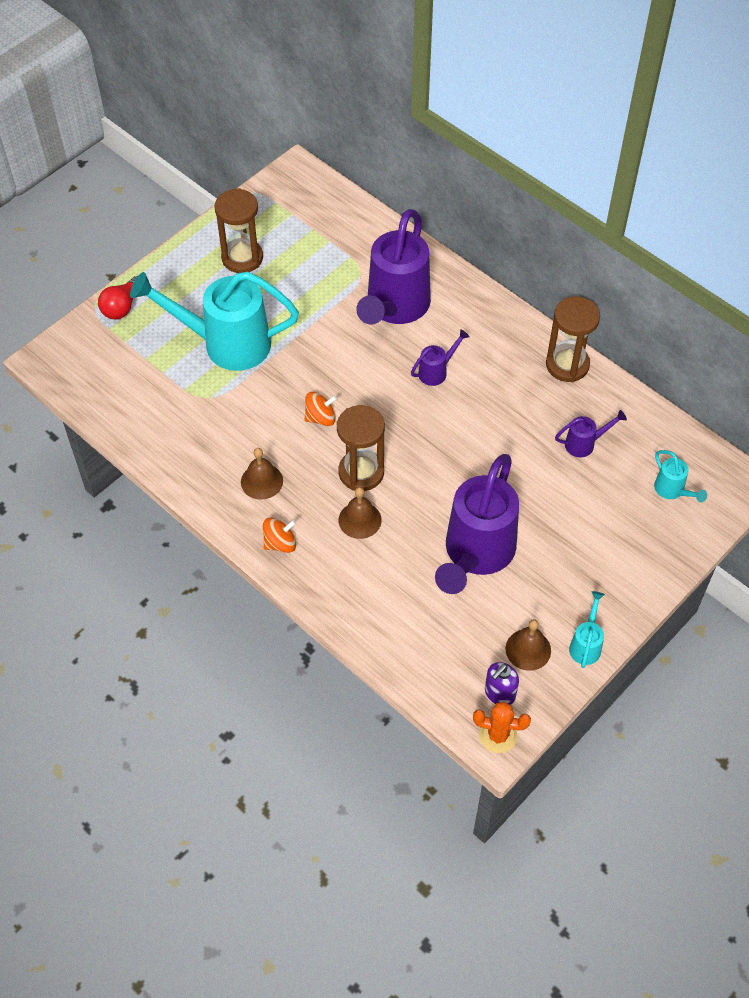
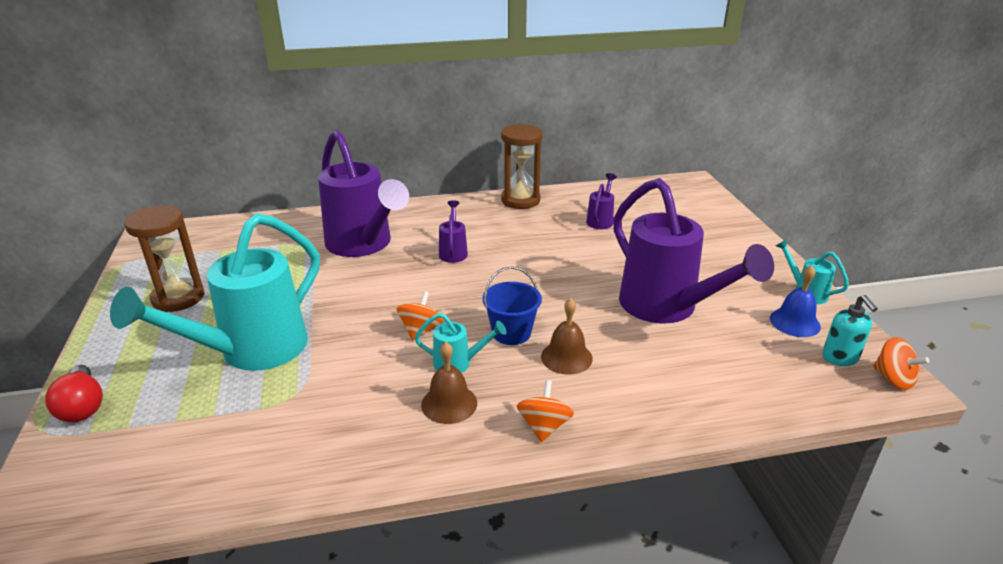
camera: 55 degrees left, 25 degrees down
brown hourglass [337,405,385,491] -> blue bucket [483,267,542,345]
orange cactus [473,701,531,753] -> orange spinning top [873,337,929,390]
purple soap dispenser [485,662,519,705] -> turquoise soap dispenser [822,295,878,366]
brown bell [505,619,551,671] -> blue bell [770,265,821,337]
turquoise watering can [654,450,707,502] -> turquoise watering can moved to [415,313,507,373]

